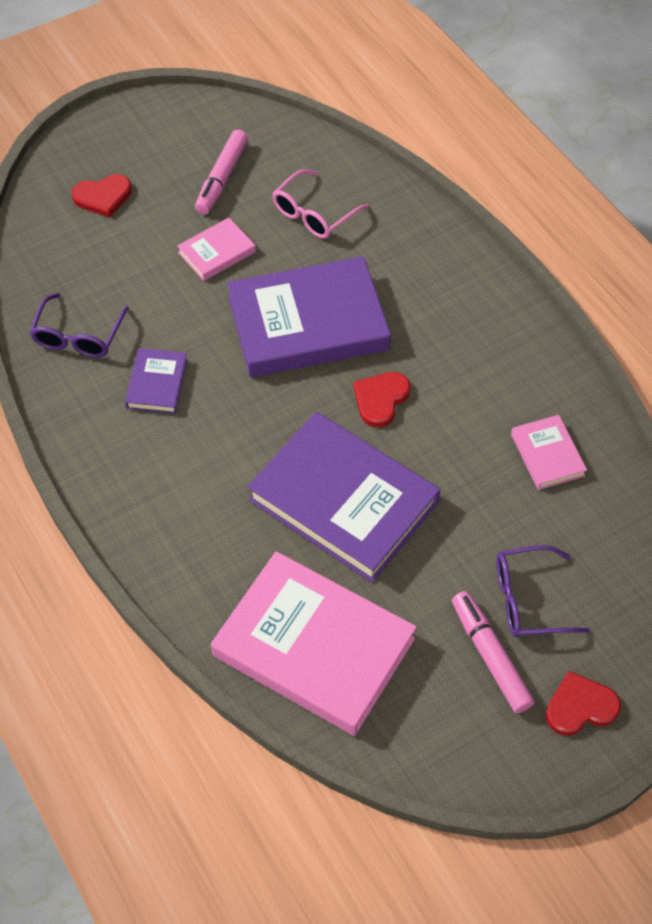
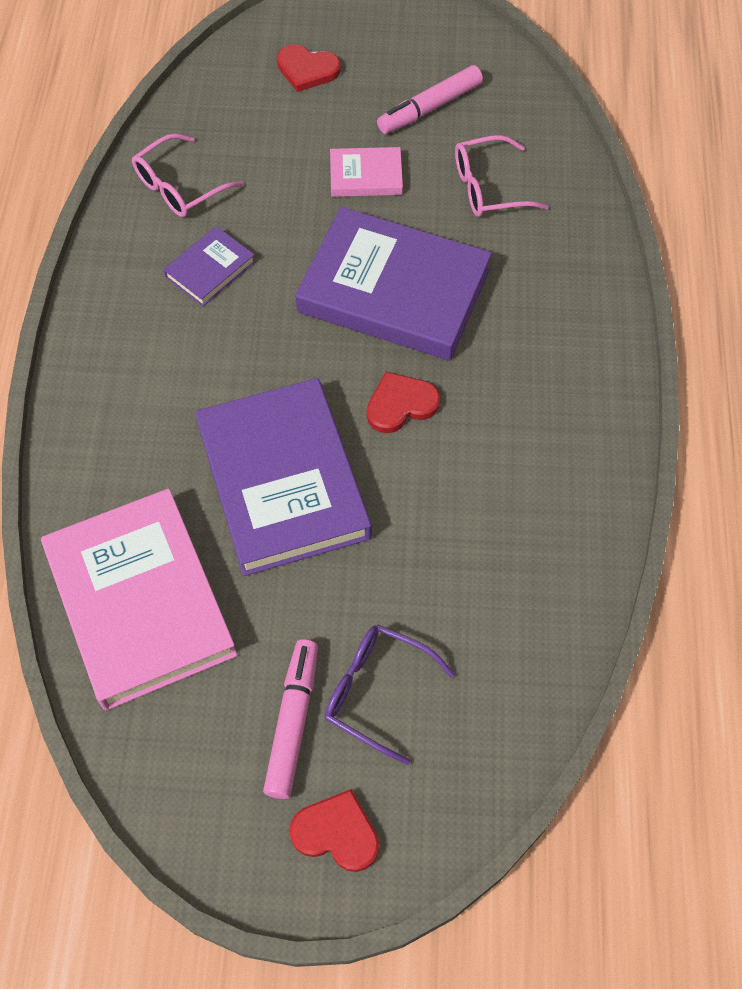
camera: 35 degrees right, 5 degrees up
purple glasses [29,293,129,358] -> pink glasses [132,134,244,217]
pink book [511,415,587,490] -> none

